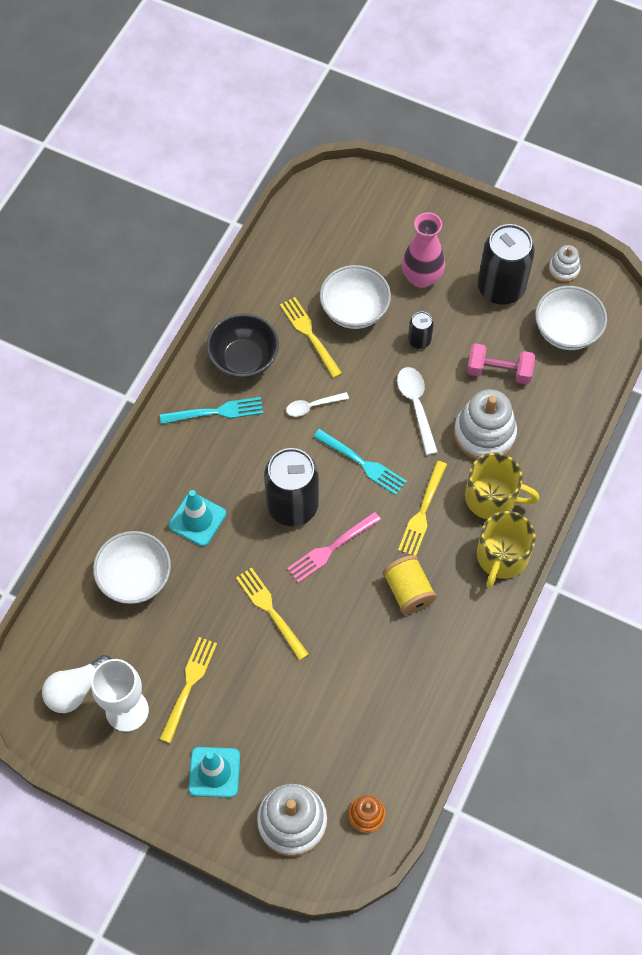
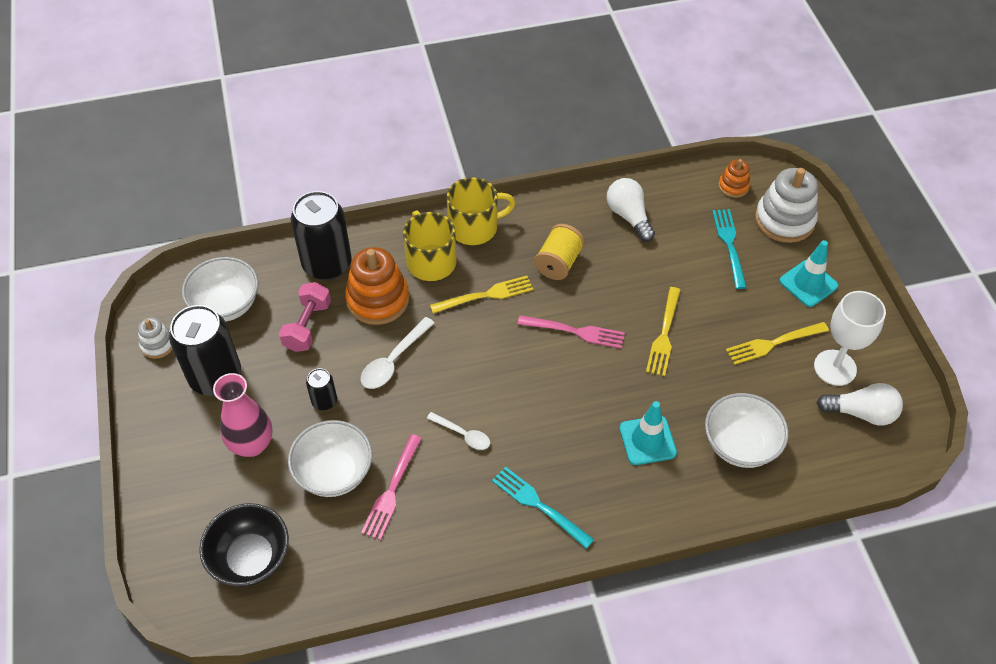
camera: 130 degrees left, 10 degrees down
black bowl [206,313,279,379] -> black bowl moved to [199,503,289,587]
black can [264,448,319,526] -> black can moved to [291,191,352,280]
yellow fork [280,297,342,378] -> pink fork [361,434,422,540]
turquoise fork [313,429,407,495] -> turquoise fork moved to [712,209,747,289]
white stacking toy [454,389,517,460] -> orange stacking toy [345,247,409,325]
pink dumbbell [467,343,535,384] -> pink dumbbell turned 45 degrees clockwise [279,282,331,352]
none -> white light bulb [606,178,655,242]

